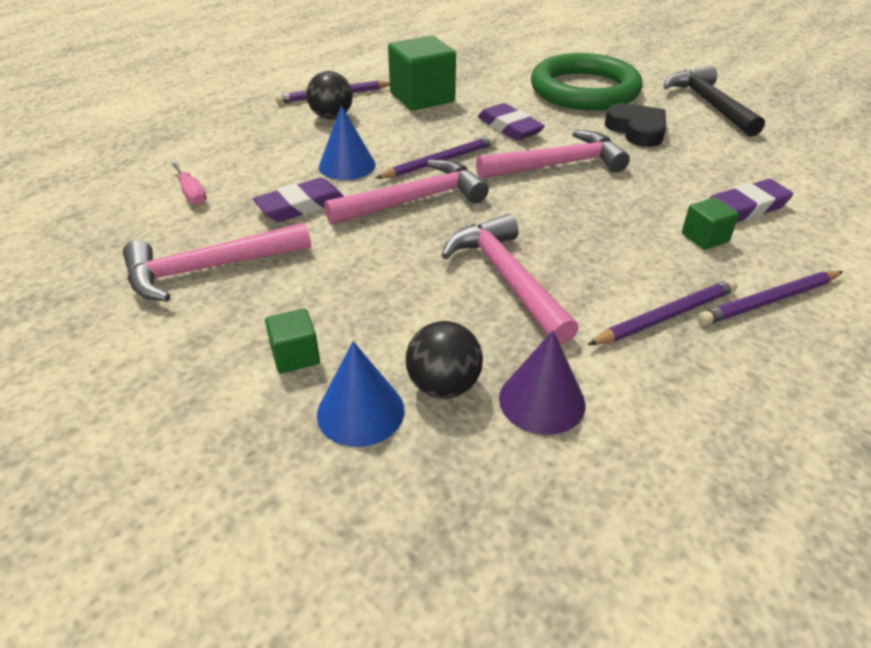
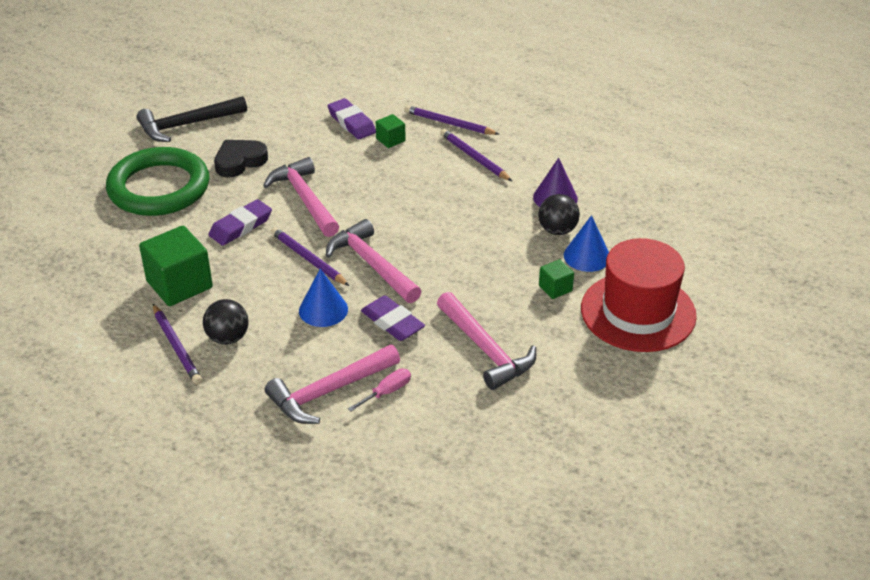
camera: 100 degrees left, 0 degrees up
pink hammer [441,214,579,345] -> pink hammer moved to [265,345,400,424]
purple pencil [697,271,843,326] -> purple pencil turned 150 degrees clockwise [404,105,499,135]
none -> red hat [581,238,697,352]

